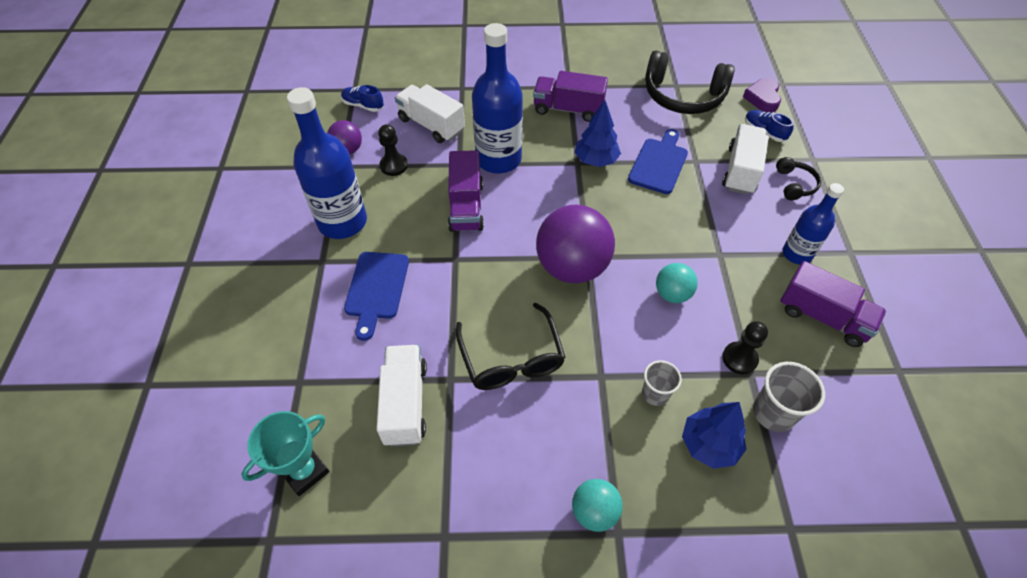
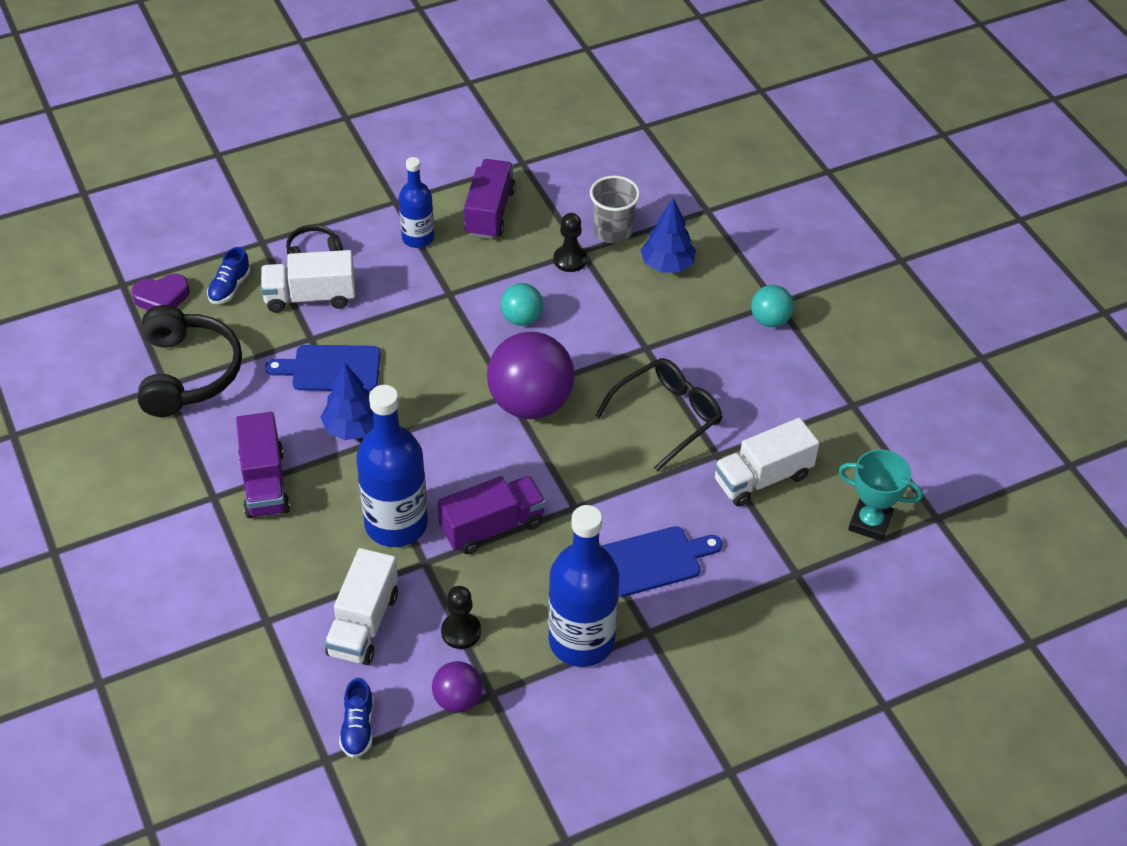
camera: 115 degrees left, 5 degrees down
grey cup [642,360,682,406] -> none

